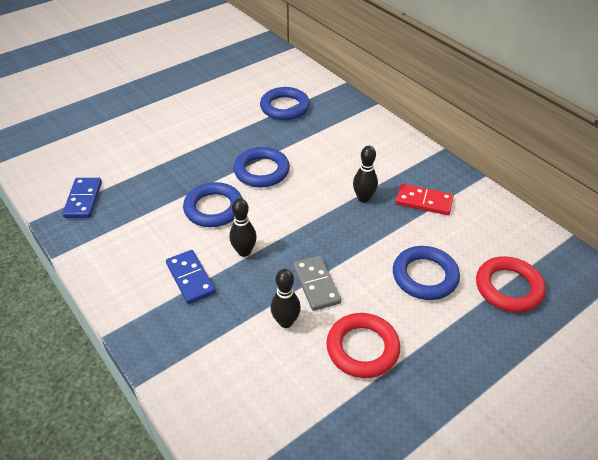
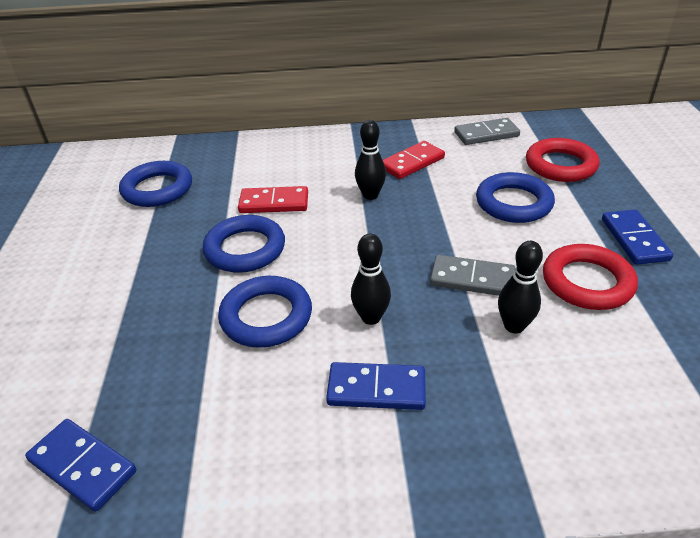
camera: 55 degrees left, 5 degrees down
none -> red domino [238,186,308,213]
none -> grey domino [454,118,520,145]
none -> blue domino [602,210,673,265]

